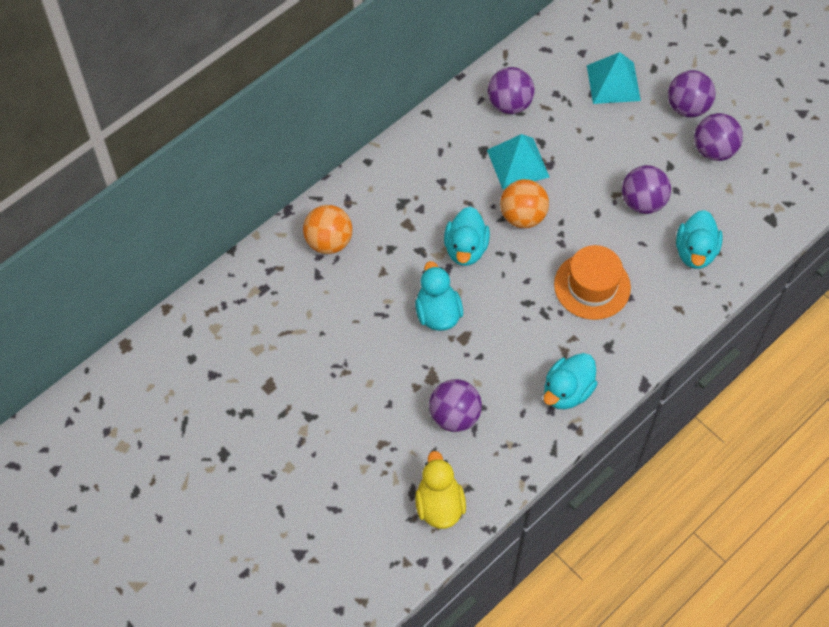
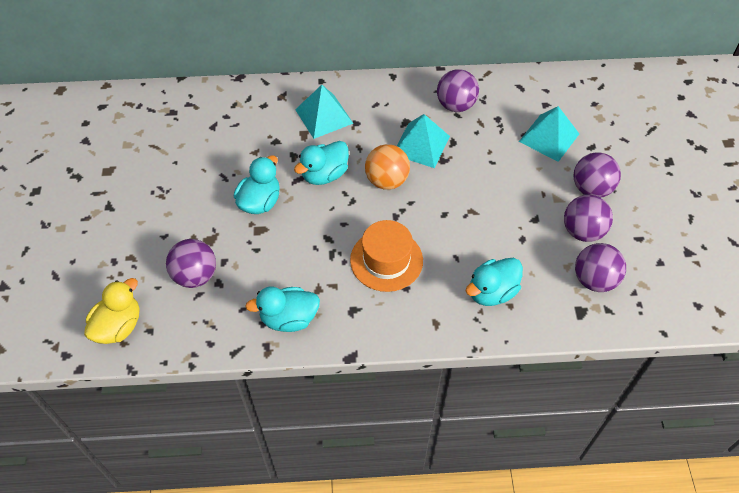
camera: 40 degrees right, 5 degrees down
orange ball [303,205,353,254] -> none
purple ball [622,165,671,214] -> purple ball moved to [575,243,626,292]
none -> turquoise pyramid [295,85,353,139]

